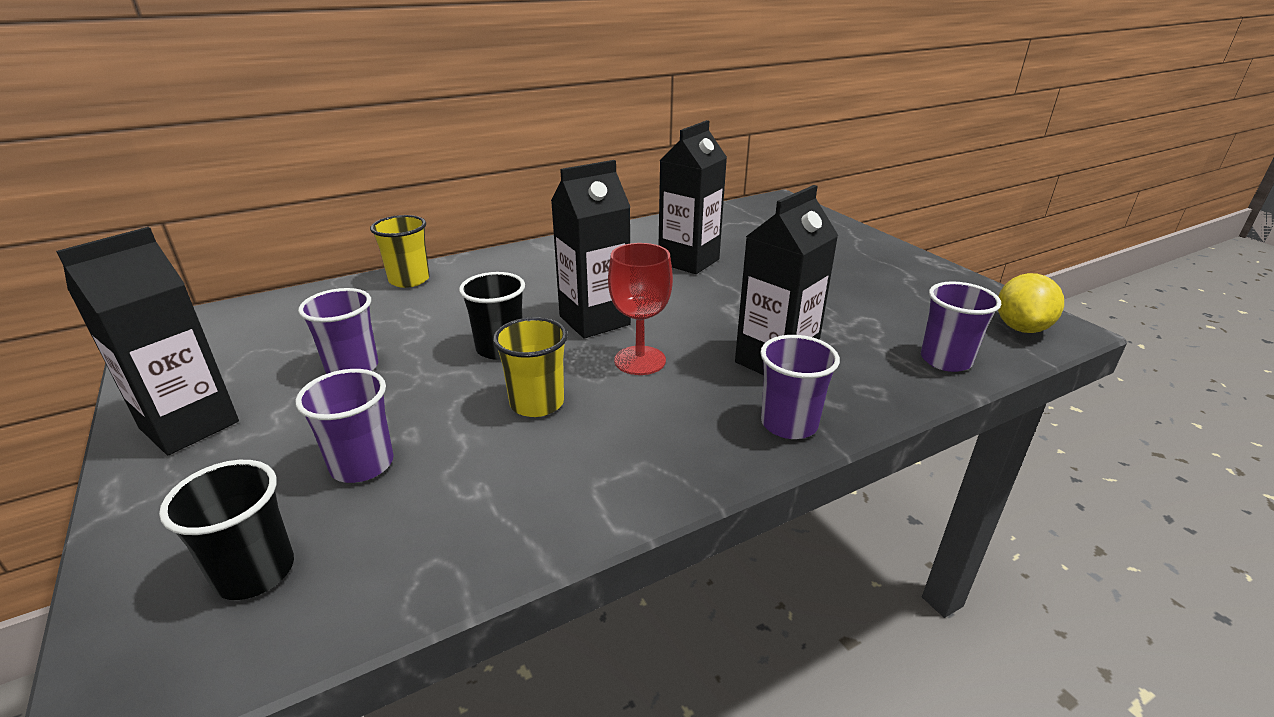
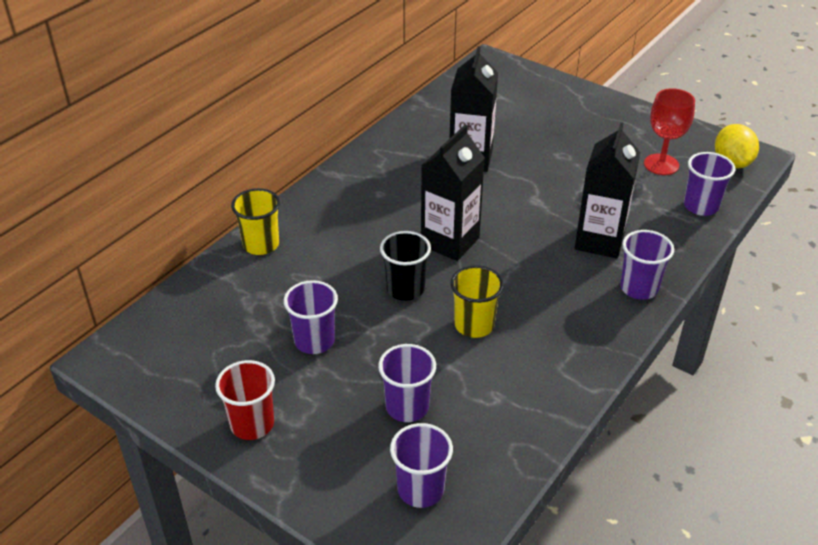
camera: 25 degrees left, 10 degrees up
black carton [56,227,239,455] -> red cup [215,360,275,440]
black cup [159,460,294,600] -> purple cup [390,423,453,508]
red goblet [608,243,673,375] -> red goblet moved to [644,88,695,175]

